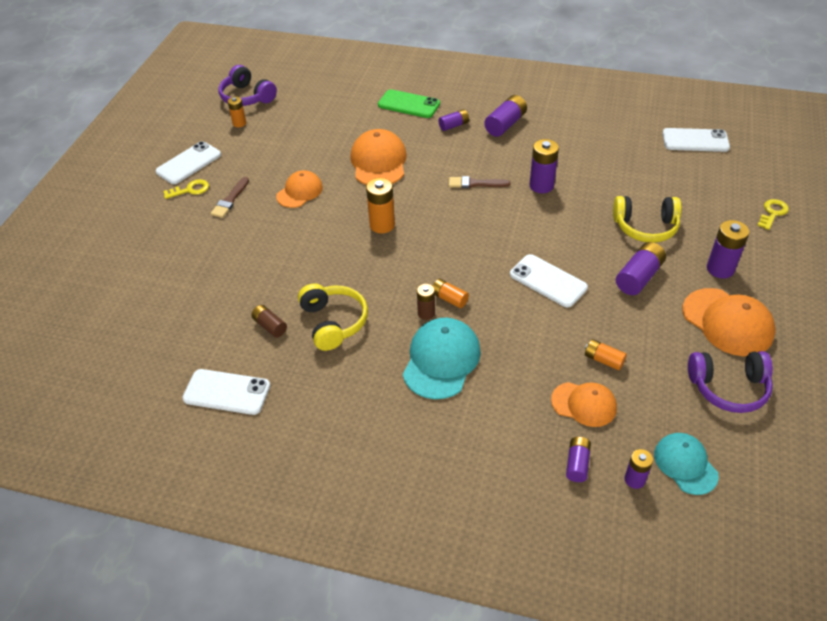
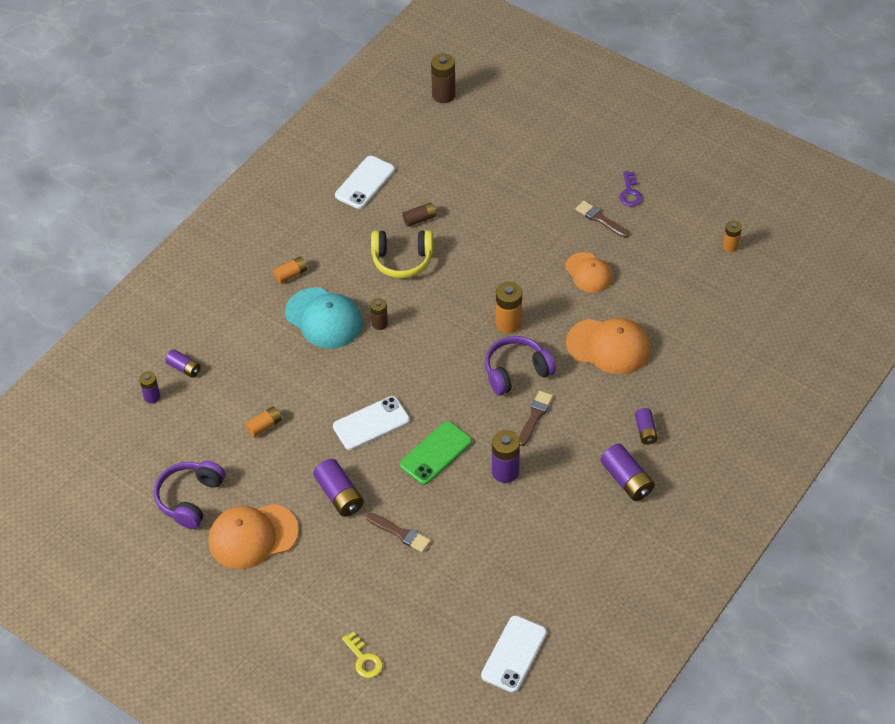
camera: 110 degrees right, 5 degrees up
white phone [155,141,221,184] -> none
yellow key [163,179,209,199] -> purple key [619,171,642,207]
purple headphones [218,65,277,106] -> purple headphones moved to [485,336,556,395]
green phone [378,89,440,118] -> green phone moved to [400,421,472,485]
orange battery [433,279,469,308] -> orange battery moved to [273,257,308,283]
orange cap [551,382,617,427] -> none
yellow headphones [613,196,682,243] -> brown brush [367,513,431,552]
turquoise cap [654,433,719,495] -> none
purple battery [707,220,749,278] -> none
none -> brown battery [431,53,456,103]

